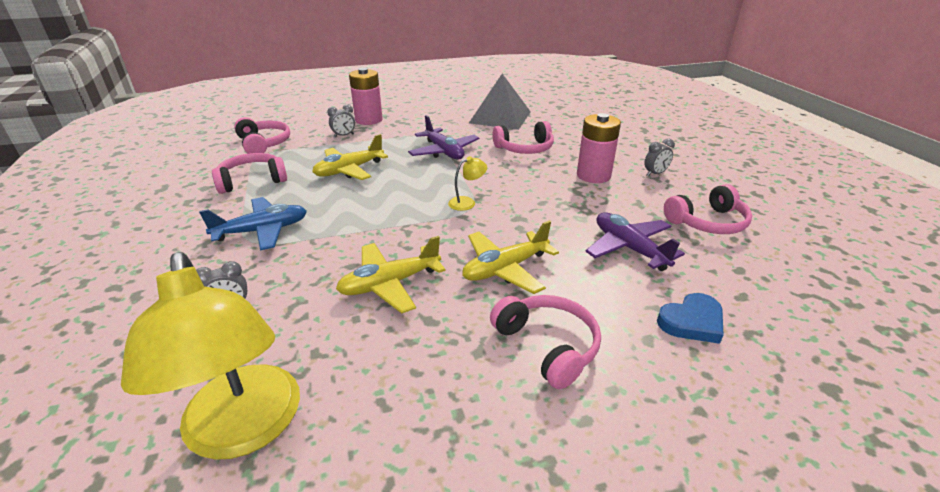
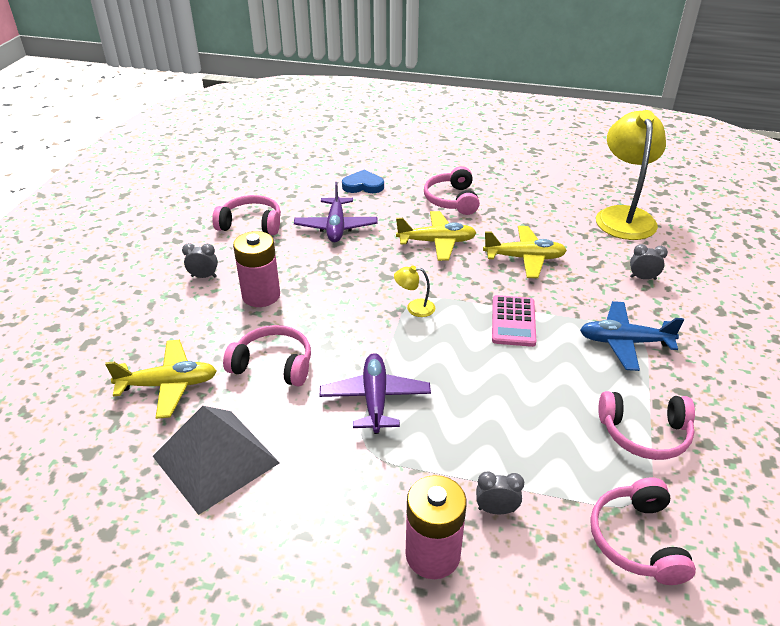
camera: 150 degrees left, 5 degrees up
yellow plane [312,134,388,180] -> yellow plane moved to [105,340,217,419]
none -> pink calculator [492,295,536,347]

